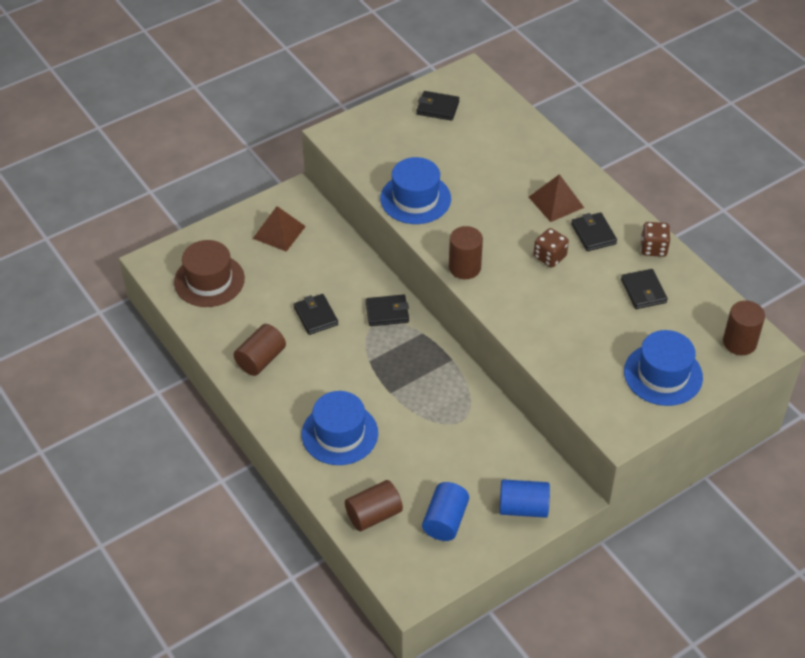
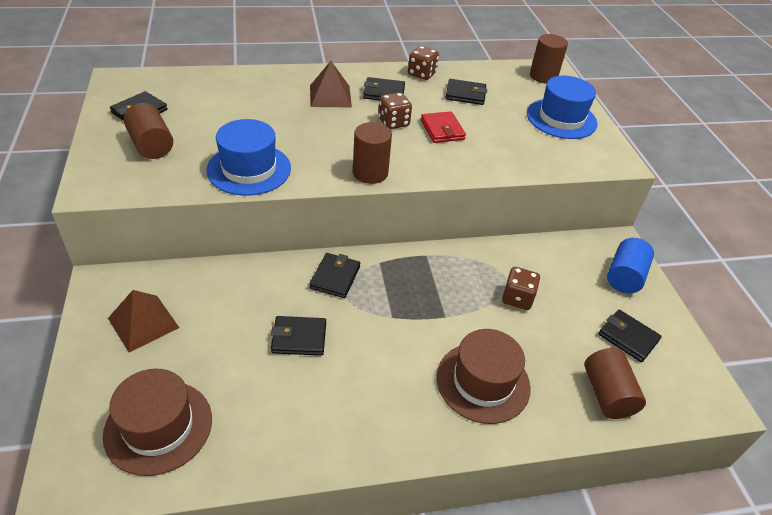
camera: 70 degrees left, 5 degrees down
brown cylinder [234,324,286,376] -> brown cylinder moved to [124,103,173,159]
blue hat [302,391,378,465] -> brown hat [436,329,531,424]
blue cylinder [422,482,469,541] -> black wallet [599,310,662,362]
none -> red wallet [421,111,466,143]
none -> brown dice [502,267,540,310]

